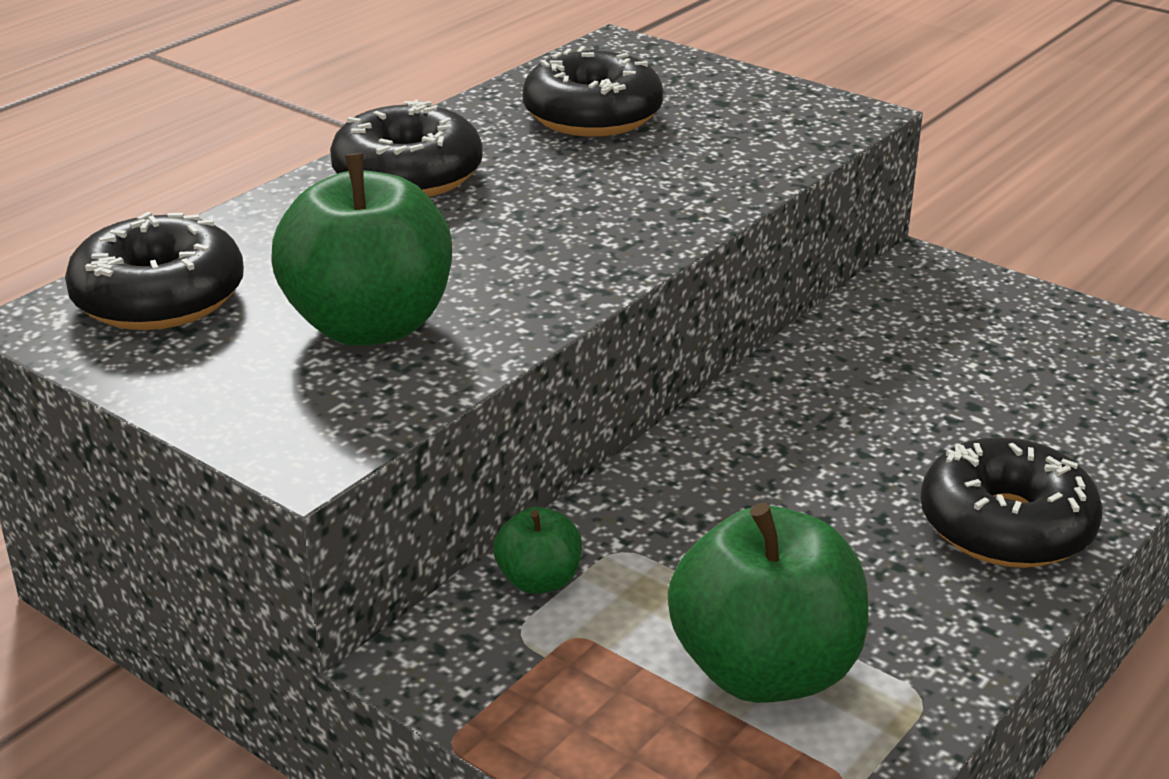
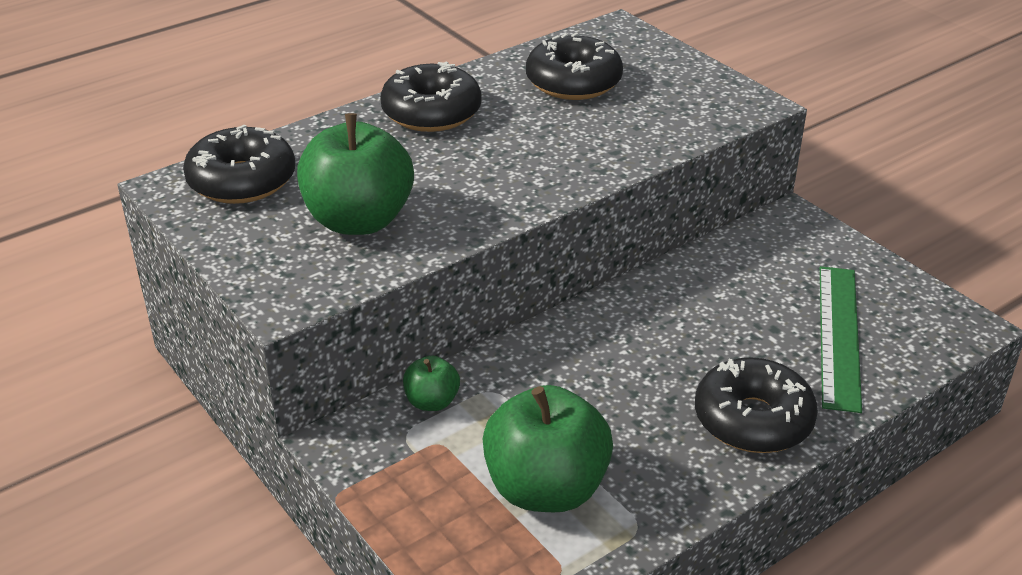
camera: 15 degrees right, 5 degrees up
none -> green ruler [820,266,862,413]

